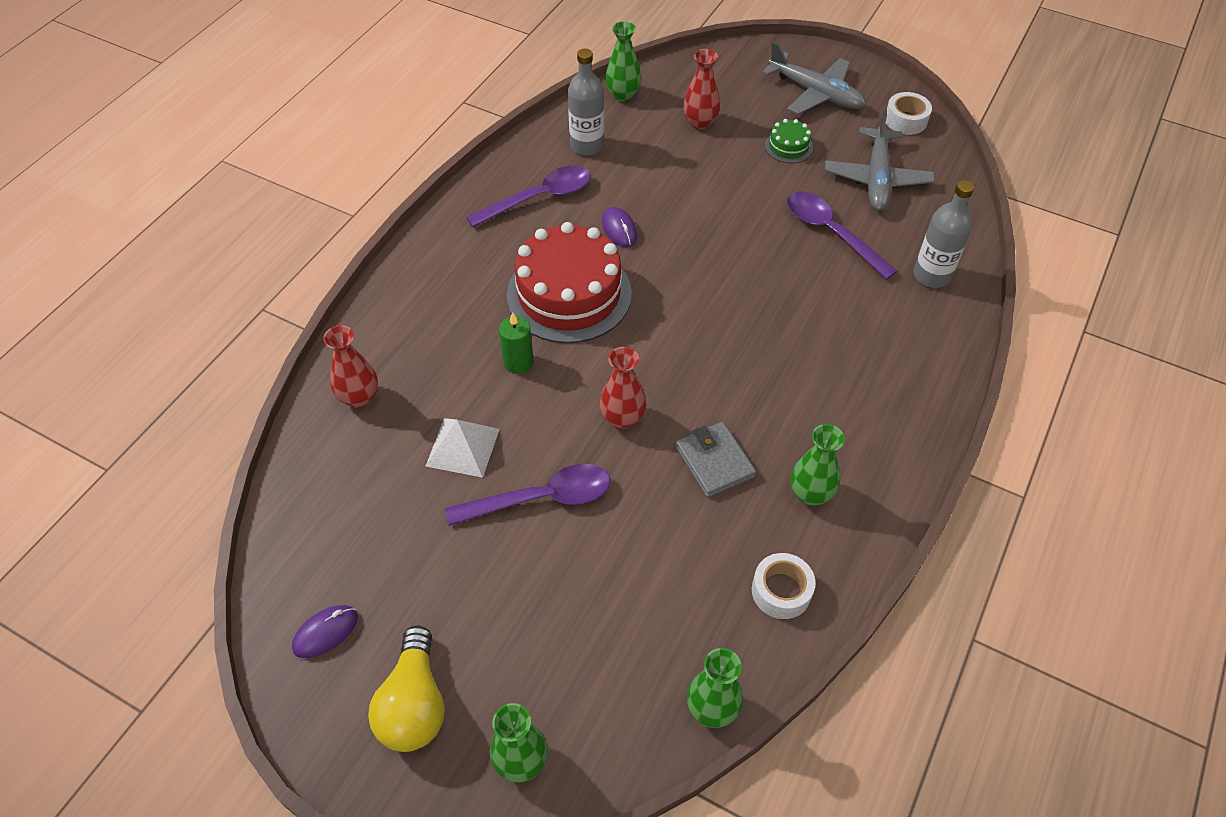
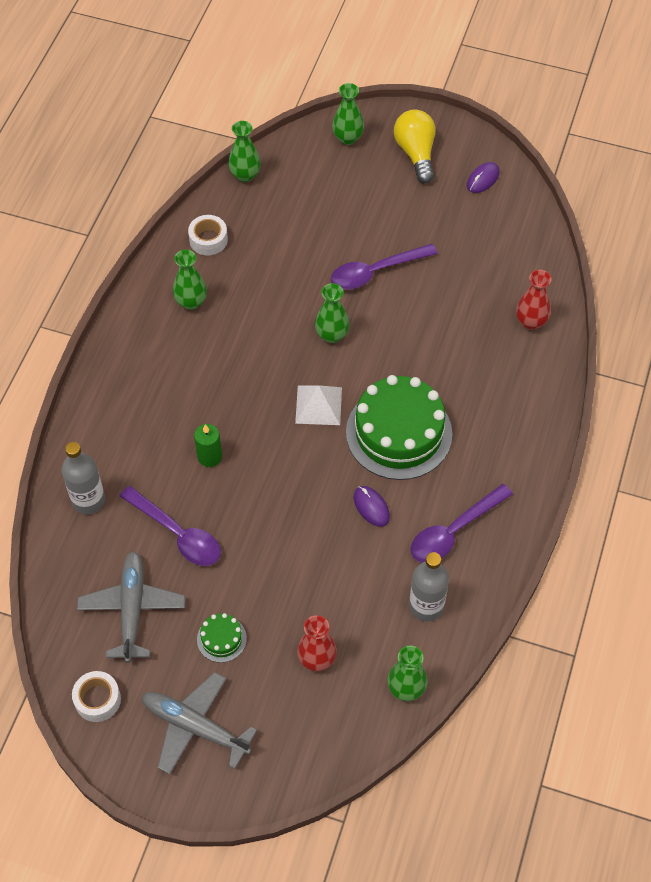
camera: 170 degrees right, 5 degrees up
white pyramid [426,418,500,478] -> white pyramid moved to [295,385,342,425]
green candle [499,312,534,374] -> green candle moved to [194,424,222,467]
red cake [507,222,632,343] -> green cake [346,375,452,480]
red vase [600,347,646,429] -> green vase [315,283,350,343]
grey wallet [675,422,756,497] -> none

